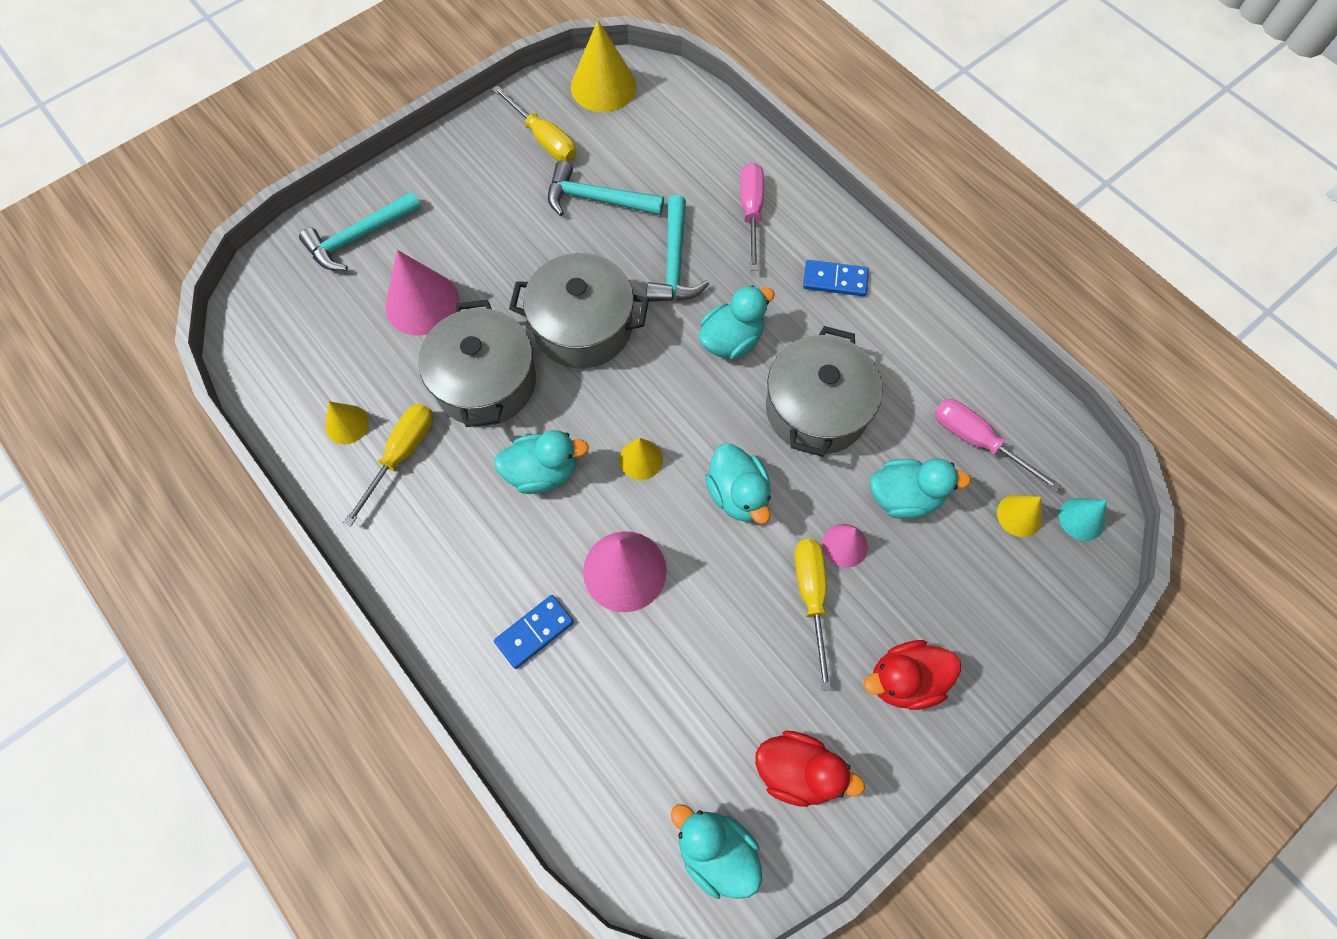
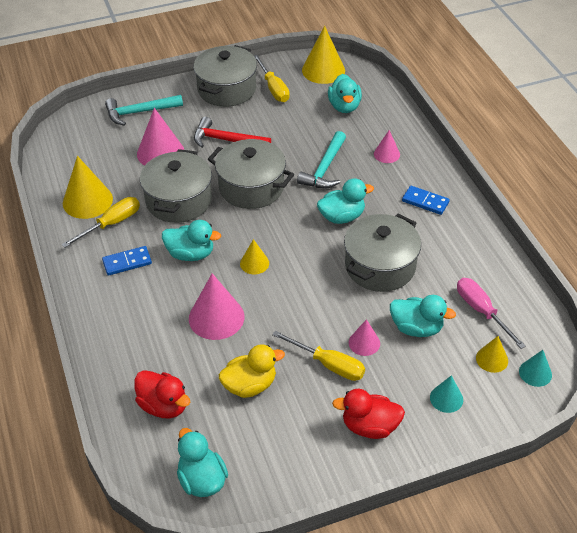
camera: 20 degrees right, 20 degrees down
yellow cone [325,401,369,444] -> yellow cone [63,156,113,219], size x1.81
blue domino [494,595,574,669] -> blue domino moved to [102,246,152,276]
turquoise hammer [548,161,664,216] -> none
turquoise duck [705,444,771,524] -> turquoise duck moved to [328,74,362,113]
pink screwdriver [740,162,764,271] -> pink cone [374,130,400,163]
red duck [755,731,865,807] -> red duck moved to [134,370,190,418]
yellow screwdriver [794,539,832,691] -> yellow screwdriver turned 105 degrees clockwise [272,331,365,381]
none -> grey pot [193,45,257,107]
none -> red hammer [194,117,271,148]
none -> yellow duck [219,344,285,398]
none -> turquoise cone [430,375,463,413]

